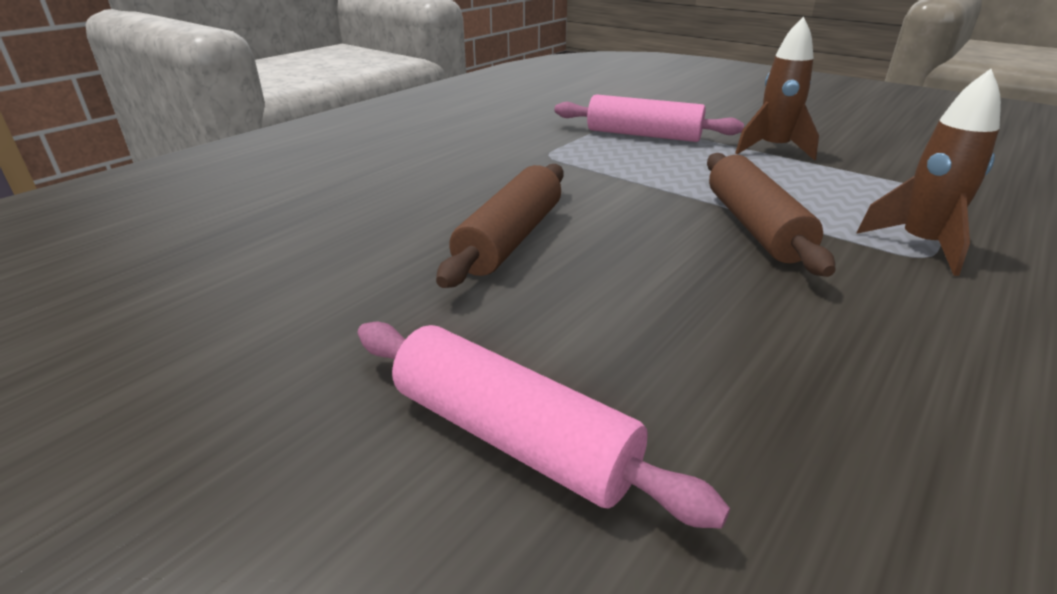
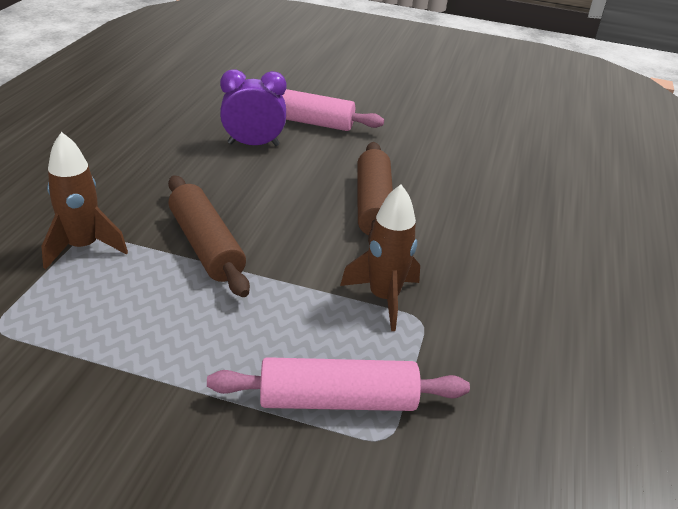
camera: 155 degrees right, 5 degrees up
brown rocket [735,16,819,161] -> brown rocket moved to [340,185,420,331]
none -> purple clock [220,69,287,146]

